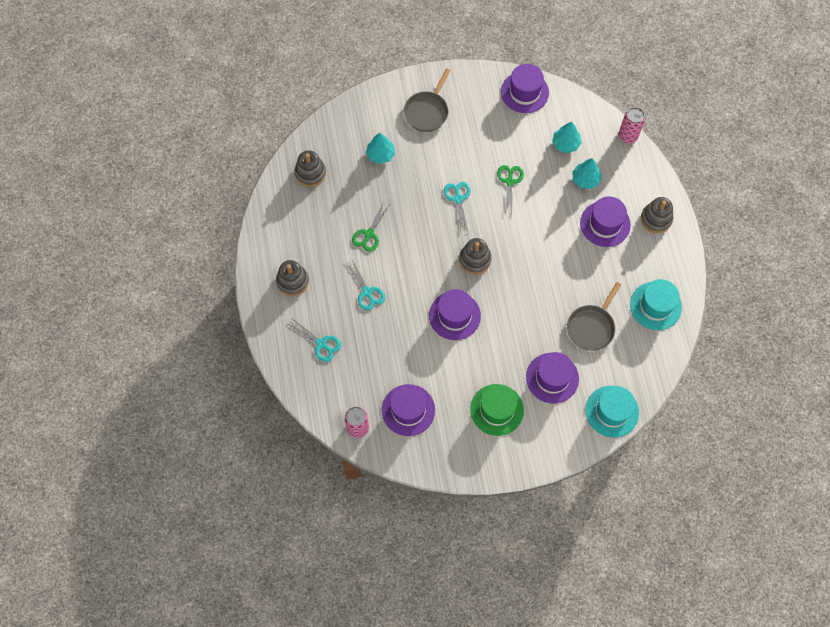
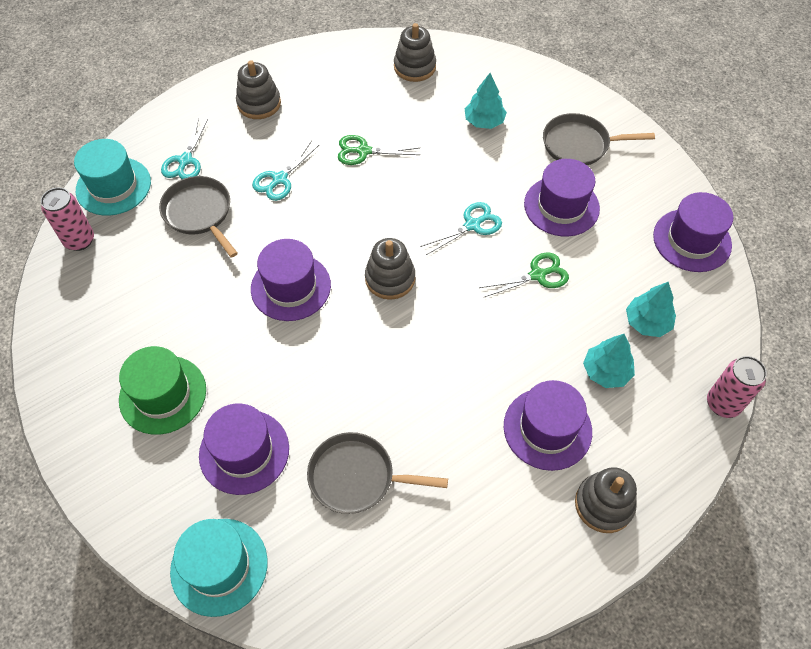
camera: 65 degrees right, 10 degrees down
purple hat [382,384,435,436] -> purple hat moved to [524,159,600,236]
turquoise hat [630,279,682,330] -> turquoise hat moved to [74,139,151,216]
none -> grey pan [159,176,238,258]

